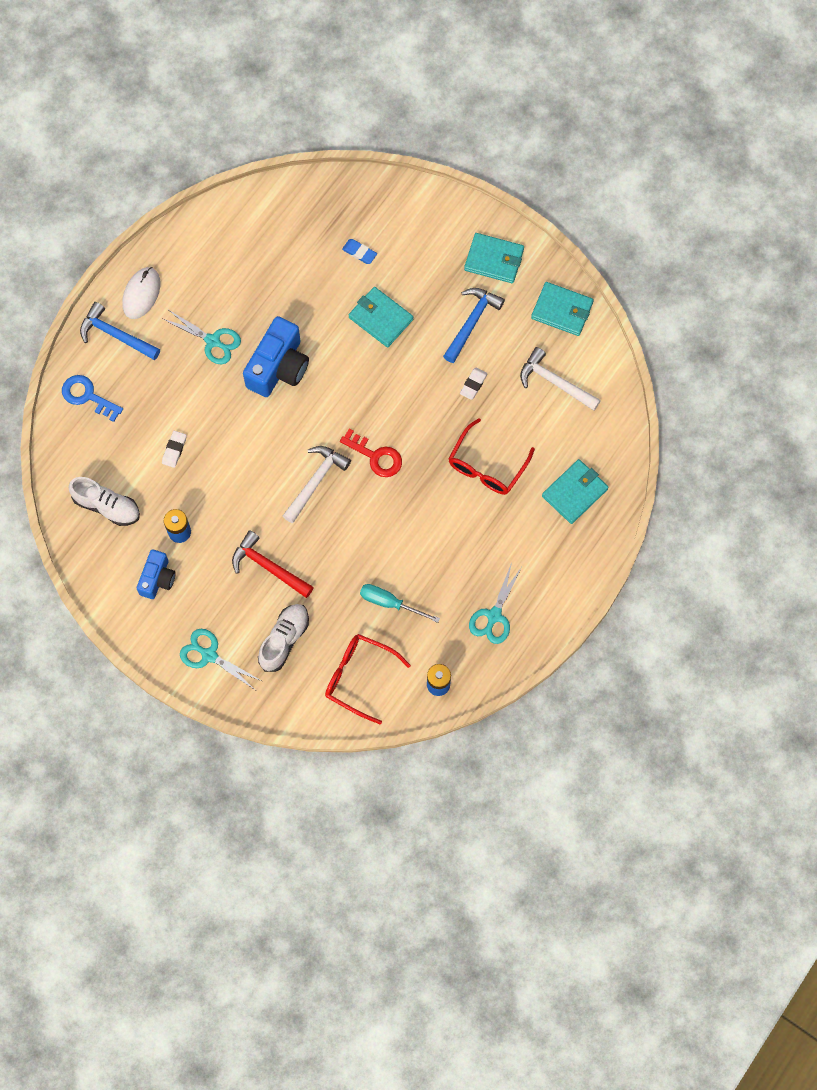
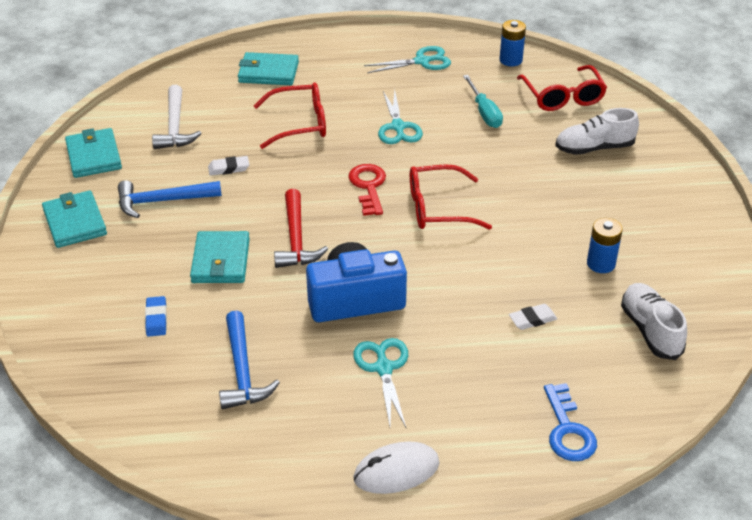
camera: 130 degrees left, 30 degrees down
blue hammer [80,302,160,360] -> blue hammer moved to [219,310,280,409]
blue camera [137,550,176,599] -> none
turquoise scissors [180,629,262,690] -> turquoise scissors moved to [378,89,423,144]
red hammer [232,530,314,598] -> red hammer moved to [274,189,328,268]
white hammer [283,446,351,523] -> red glasses [410,164,492,230]

